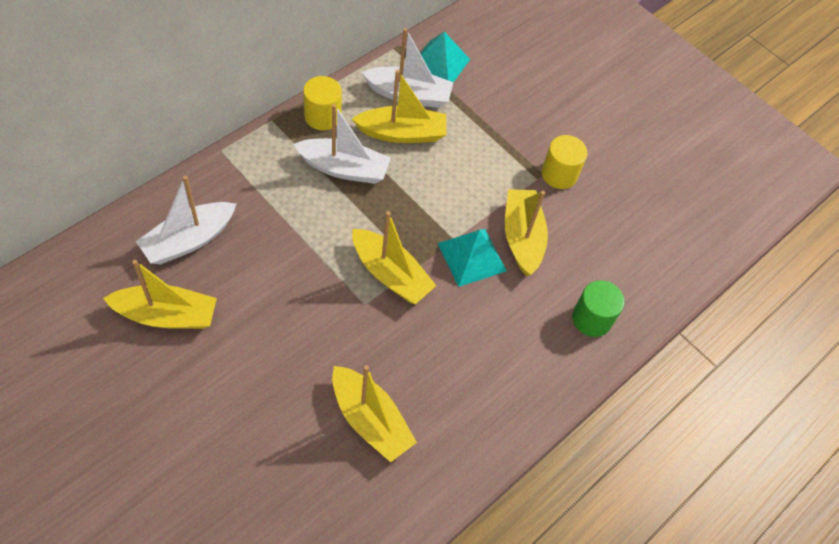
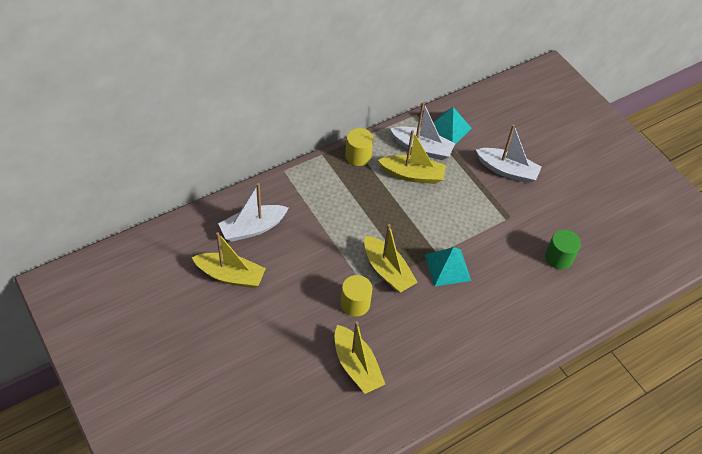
camera: 15 degrees right, 5 degrees down
white boat [293,104,391,184] -> white boat moved to [476,125,542,183]
yellow boat [505,189,548,276] -> none
yellow cylinder [541,135,588,189] -> yellow cylinder moved to [341,275,372,317]
green cylinder [572,280,624,337] -> green cylinder moved to [545,230,581,269]

